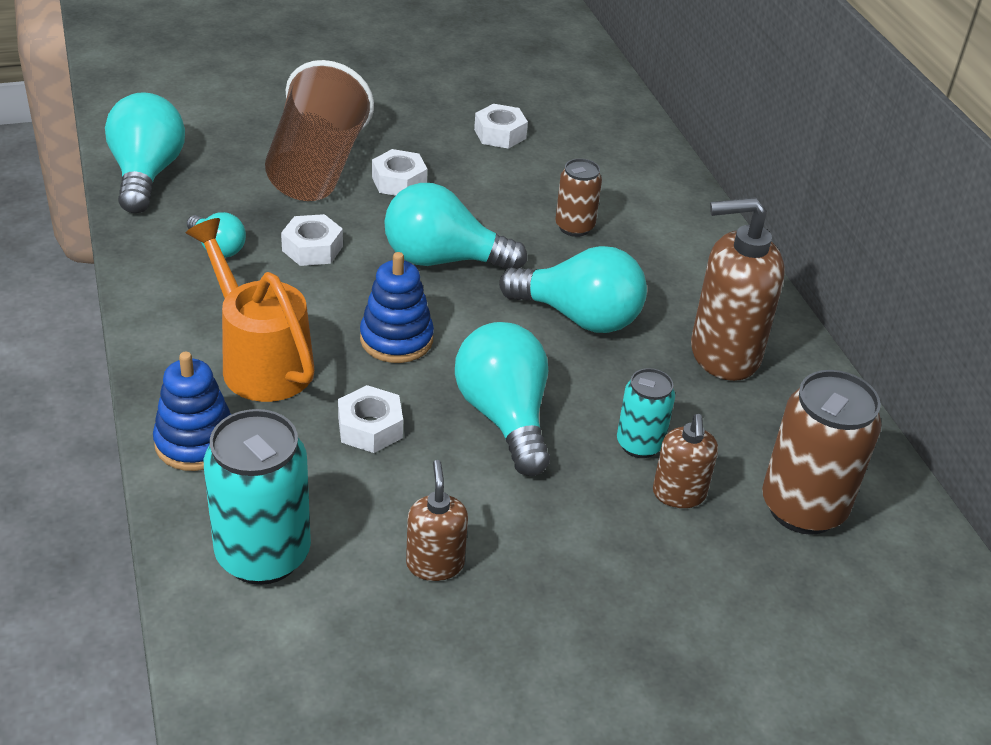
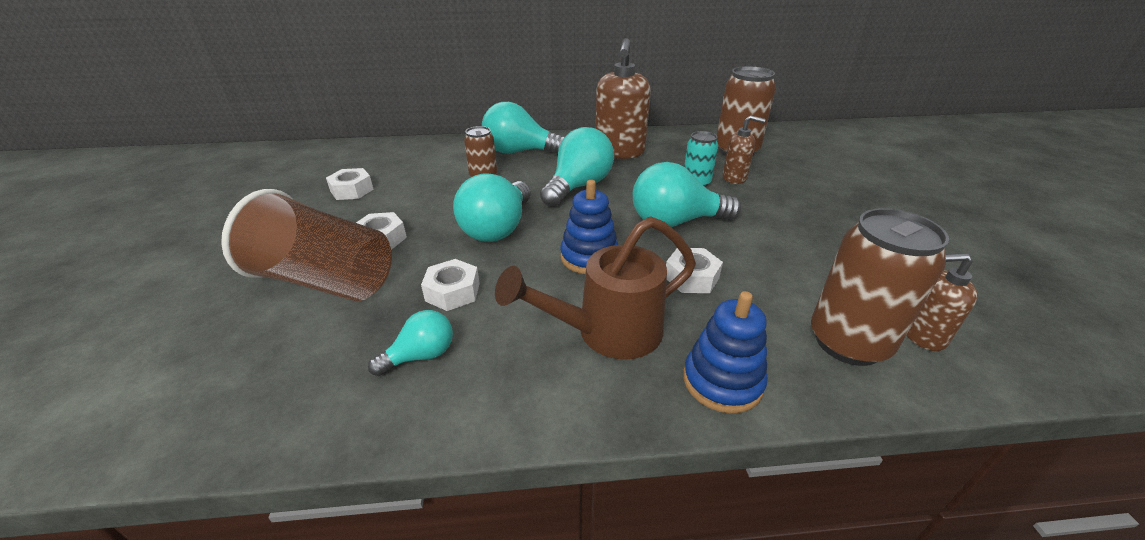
camera: 75 degrees left, 5 degrees down
turquoise light bulb [105,93,185,213] -> turquoise light bulb moved to [482,102,565,154]
orange watering can [186,218,314,402] -> brown watering can [495,216,696,360]
turquoise can [204,409,311,585] -> brown can [811,208,949,366]
brown soap dispenser [406,460,468,581] -> brown soap dispenser moved to [906,253,978,351]

